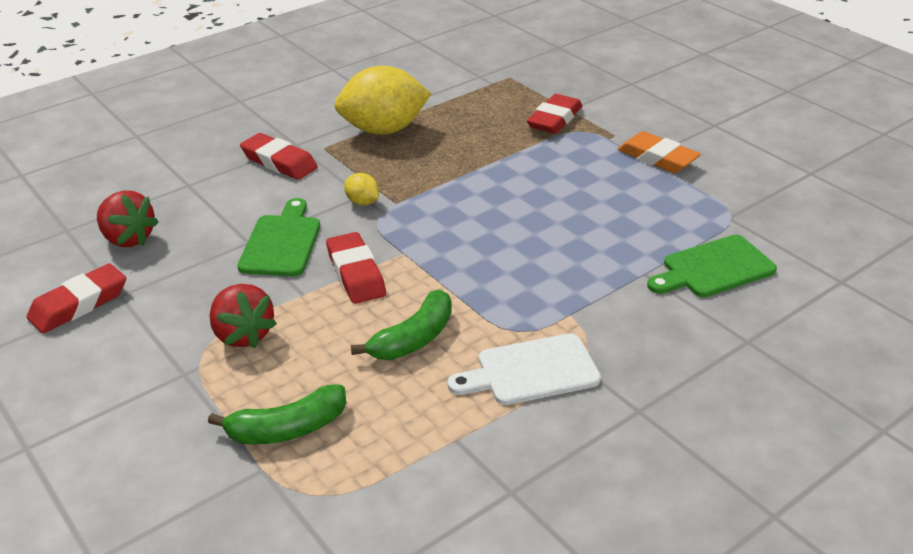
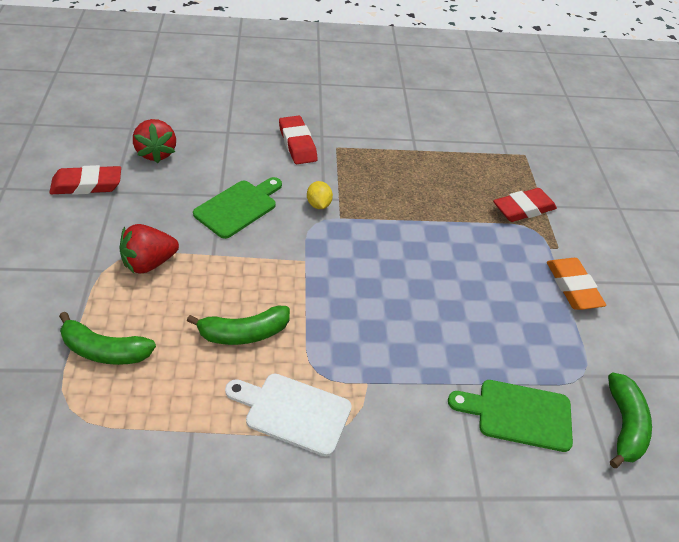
camera: 30 degrees right, 10 degrees up
red strawberry [209,284,277,348] -> red strawberry turned 60 degrees clockwise [120,224,179,274]
red eraser [326,232,386,304] -> none
yellow lemon [334,66,431,135] -> none
none -> green banana [608,373,652,468]

